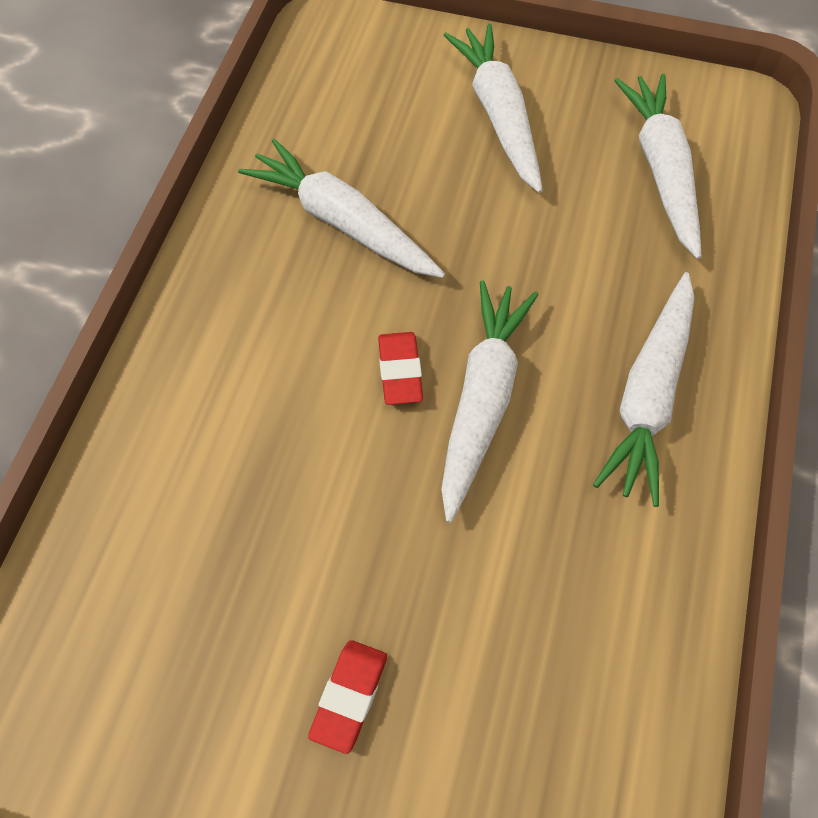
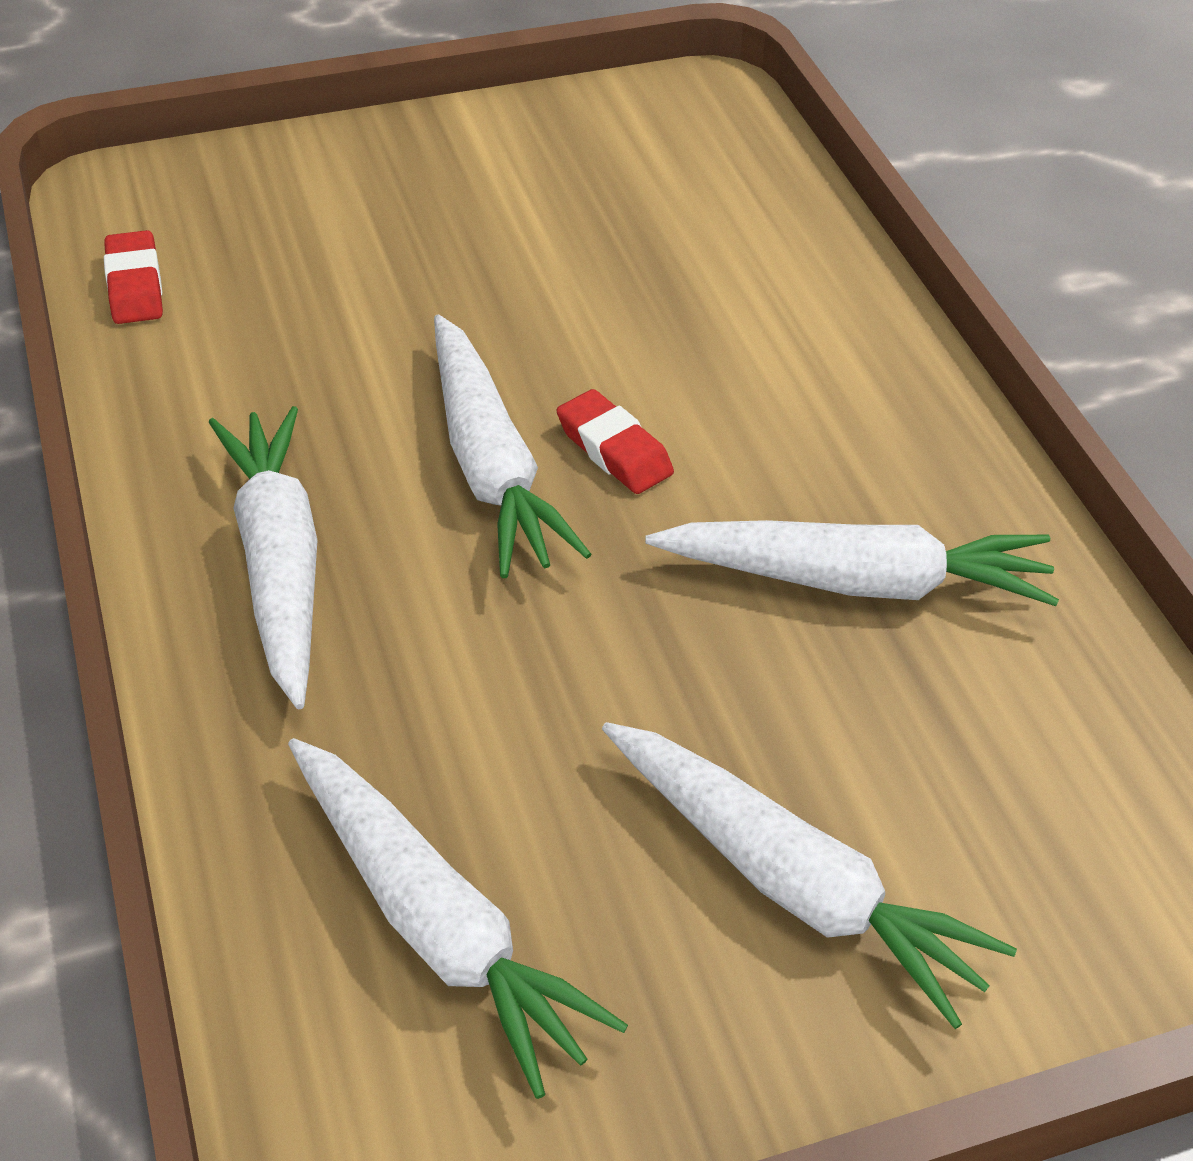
camera: 145 degrees right, 15 degrees down
red eraser [308,640,387,754] -> red eraser moved to [104,230,163,324]

